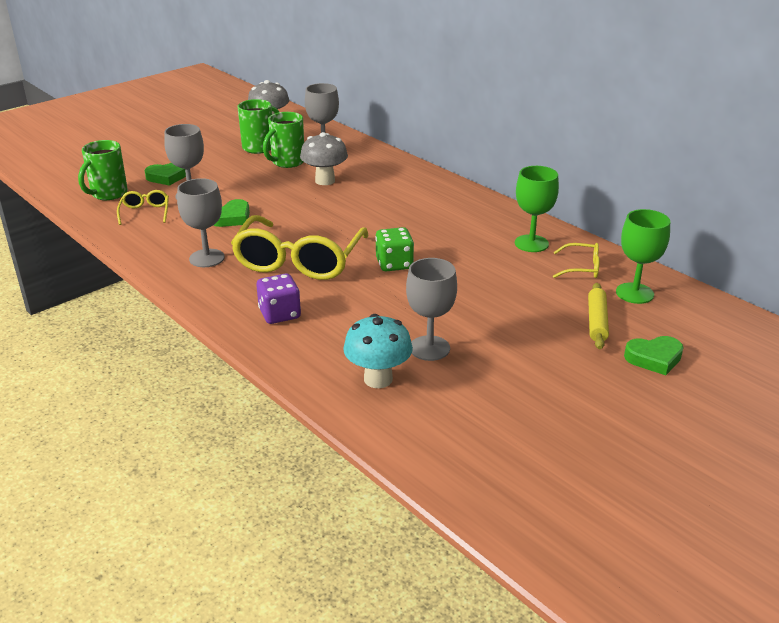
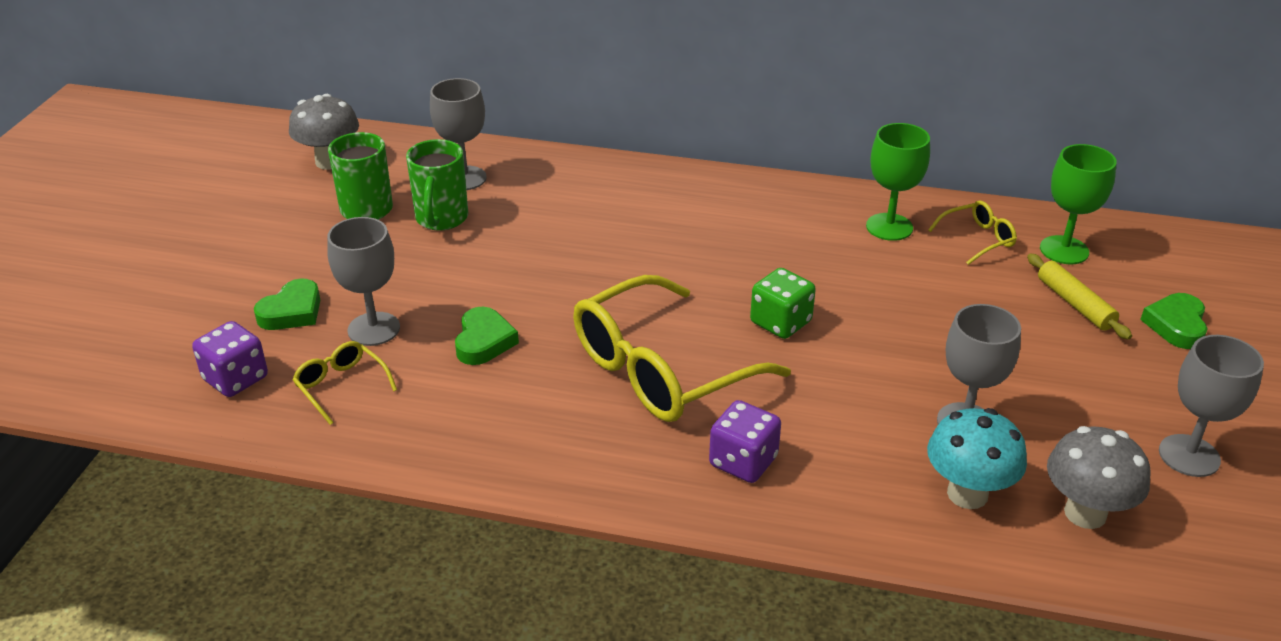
camera: 35 degrees left, 5 degrees up
green mug [78,140,128,200] -> purple dice [192,321,268,397]
grey goblet [177,178,225,267] -> grey goblet moved to [1159,335,1264,477]
yellow glasses [231,215,368,280] -> yellow glasses turned 75 degrees clockwise [573,275,791,422]
grey mushroom [300,132,348,185] -> grey mushroom moved to [1047,426,1151,529]
green heart [624,336,684,375] -> green heart turned 150 degrees clockwise [1140,293,1208,349]

